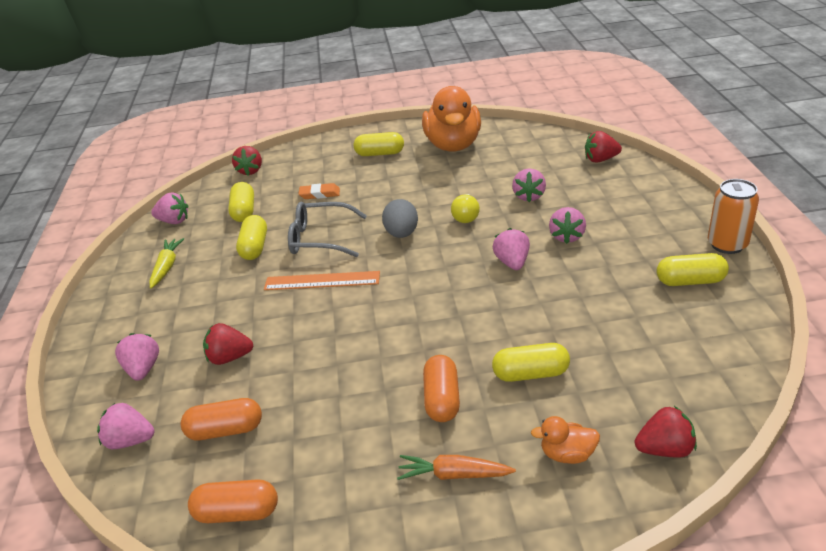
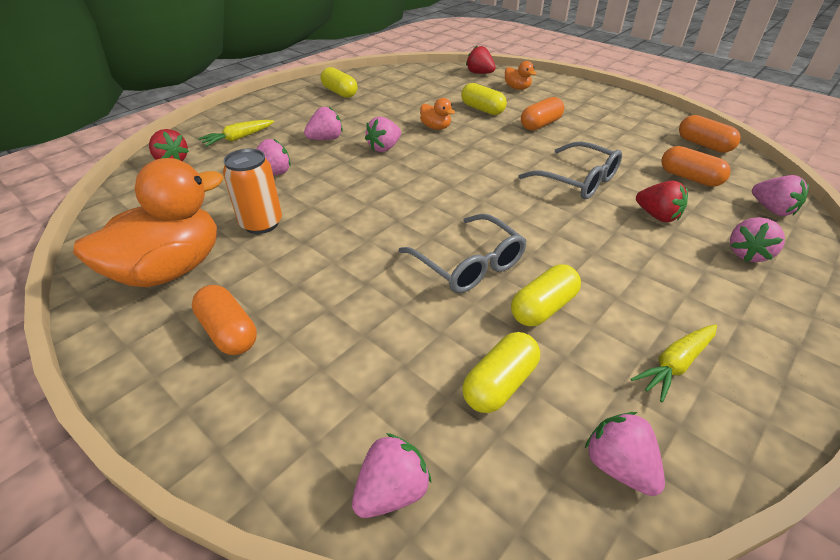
camera: 135 degrees left, 5 degrees up
red strawberry [232,146,262,175] -> pink strawberry [352,433,432,518]
orange ruler [264,271,380,290] -> none
orange eraser [299,183,340,199] -> none
yellow capsule [354,132,404,156] -> orange capsule [192,285,257,355]
grey egg [382,199,418,238] -> none
orange carrot [397,455,516,480] -> none
yellow light bulb [451,194,480,223] -> none
orange can [708,179,759,254] -> orange can moved to [223,148,282,234]
none -> yellow carrot [198,120,274,147]
none -> orange duck [420,98,455,130]
none -> grey glasses [518,141,622,199]

